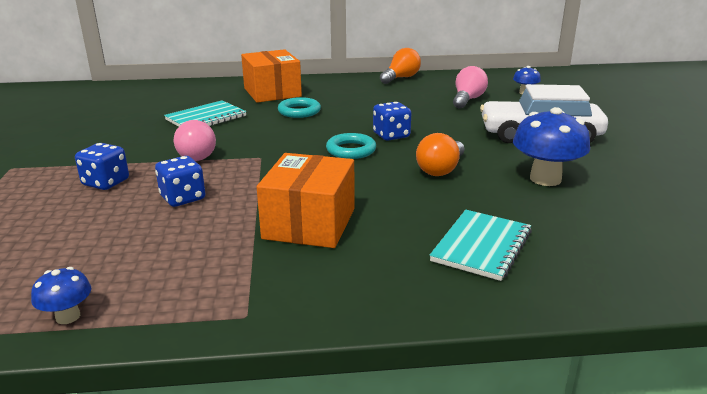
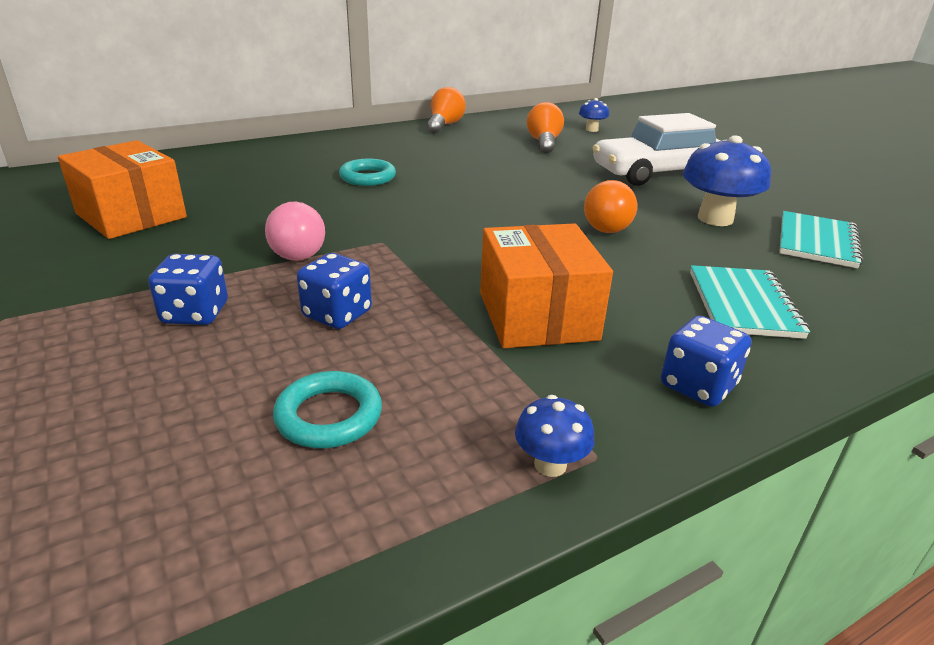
camera: 25 degrees left, 5 degrees up
blue mushroom [31,267,91,324] -> blue mushroom moved to [515,395,595,477]
turquoise notebook [164,100,247,127] -> turquoise notebook moved to [779,211,863,268]
orange box [241,49,302,103] -> orange box moved to [58,140,187,239]
turquoise ring [326,133,376,159] -> turquoise ring moved to [273,371,382,448]
blue dice [373,102,411,141] -> blue dice moved to [661,316,751,407]
pink light bulb [453,66,488,109] -> orange light bulb [527,102,564,153]

